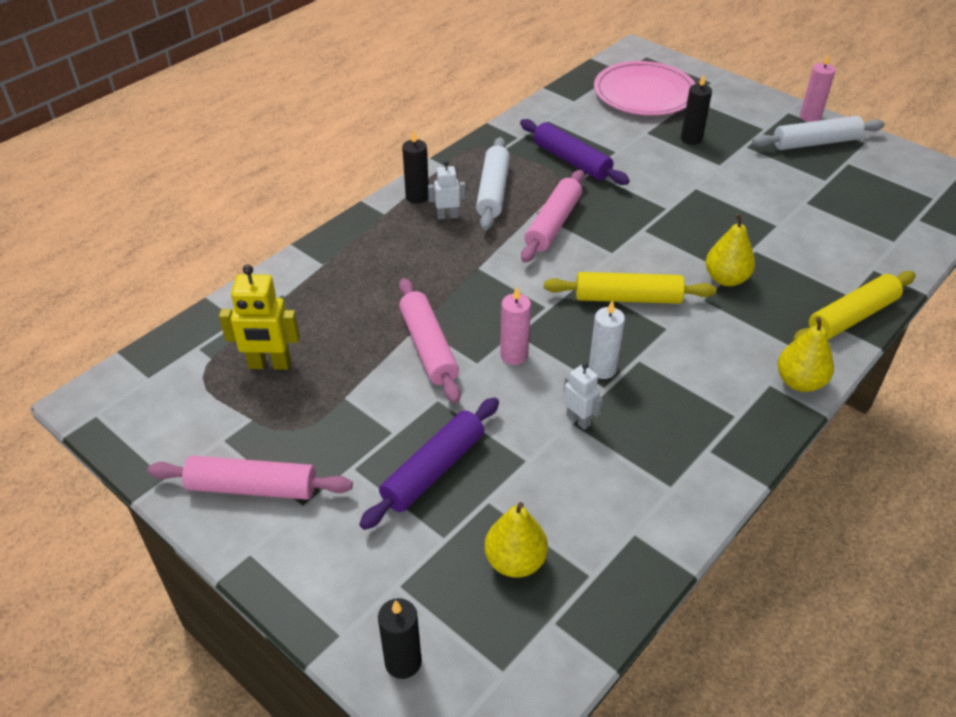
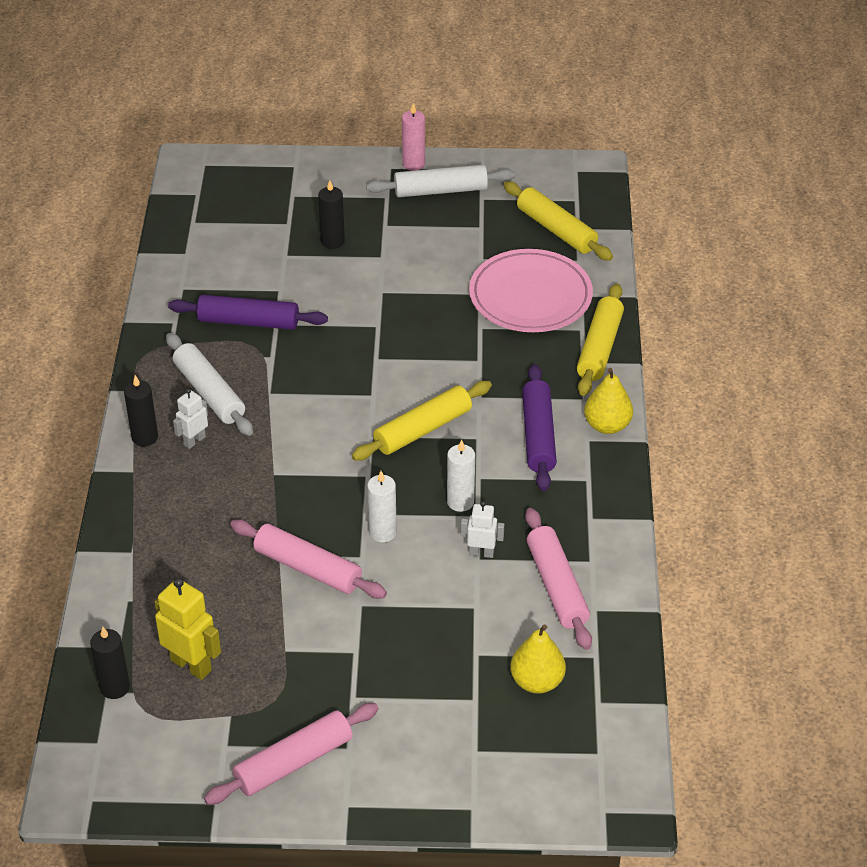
camera: 40 degrees left, 0 degrees up
yellow robot [219,265,300,370] -> yellow robot turned 105 degrees counterclockwise [155,577,221,680]
purple rolling pin [359,397,499,530] -> purple rolling pin moved to [522,364,557,491]
black candle [378,598,422,679] -> black candle moved to [90,627,130,699]
pink candle [500,287,531,365] -> white candle [367,471,397,542]
pink rolling pin [521,170,584,263] -> pink rolling pin moved to [525,508,592,650]
pink plate [594,61,696,116] -> pink plate moved to [469,249,593,332]
yellow pear [706,213,755,286] -> none
white rolling pin [752,116,885,150] -> white rolling pin turned 45 degrees clockwise [366,165,515,197]
none -> yellow rolling pin [503,181,613,261]

